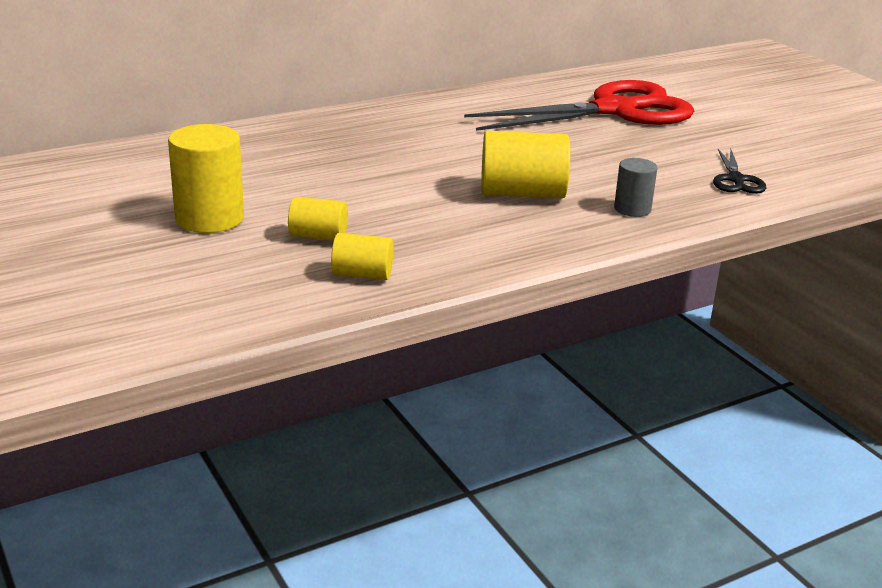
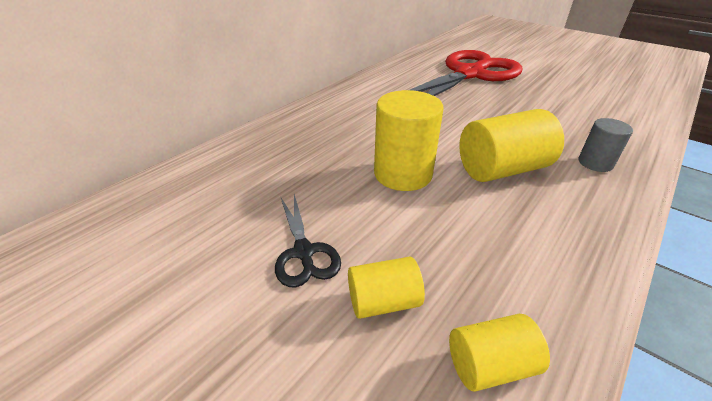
camera: 20 degrees left, 10 degrees up
yellow cylinder [168,124,244,233] -> yellow cylinder moved to [374,90,444,191]
black scissors [713,149,766,194] -> black scissors moved to [275,194,341,287]

